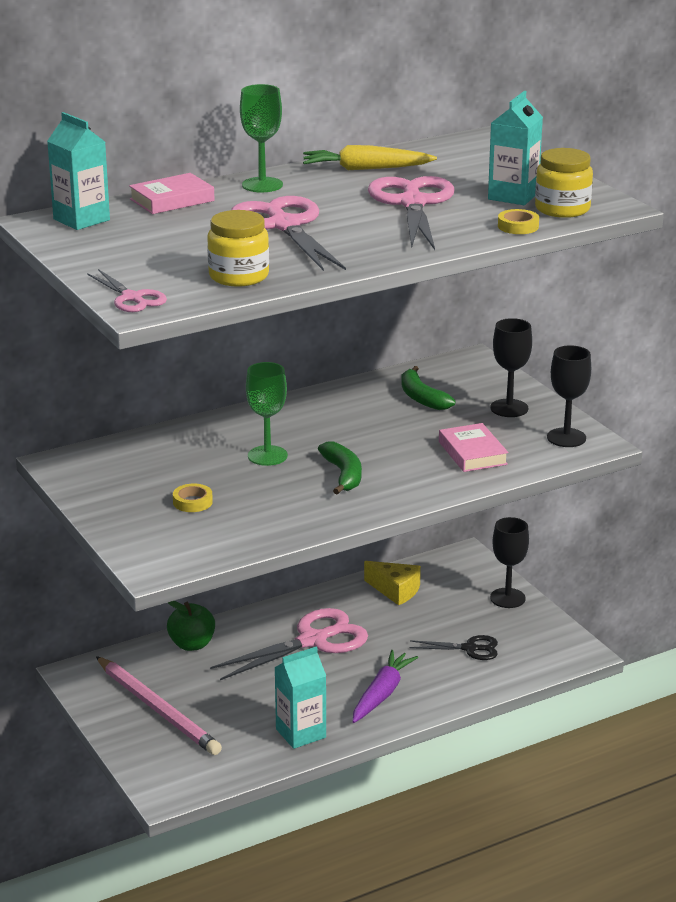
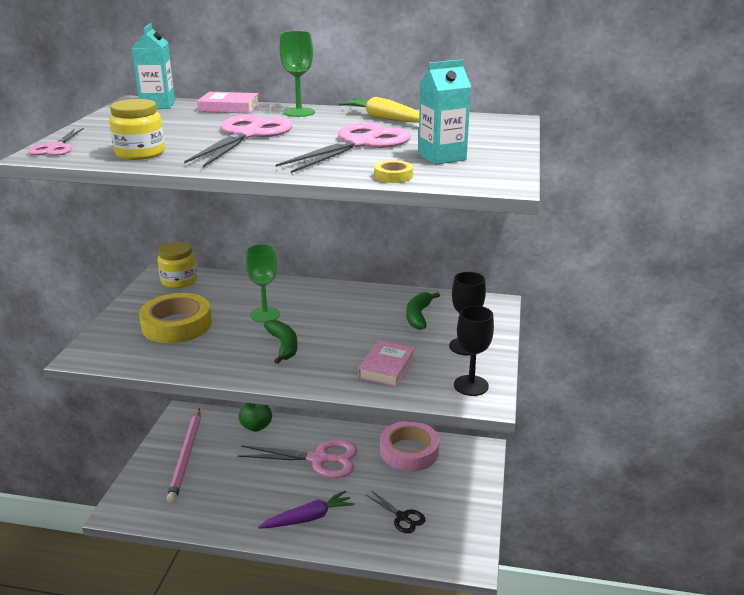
camera: 40 degrees right, 0 degrees up
yellow tape [173,484,213,512] -> yellow tape [139,293,212,343], size x2.38
turquoise carton [274,646,326,749] -> none
green banana [318,442,362,495] -> green banana turned 45 degrees counterclockwise [264,320,298,364]
yellow cheese [364,561,421,605] -> pink tape [380,421,439,471]
black goblet [490,517,529,608] -> none
yellow jar [535,148,593,218] -> yellow jar moved to [157,242,197,288]

